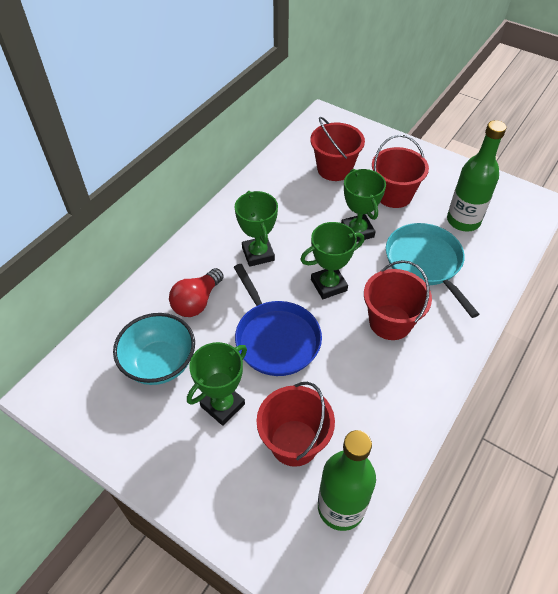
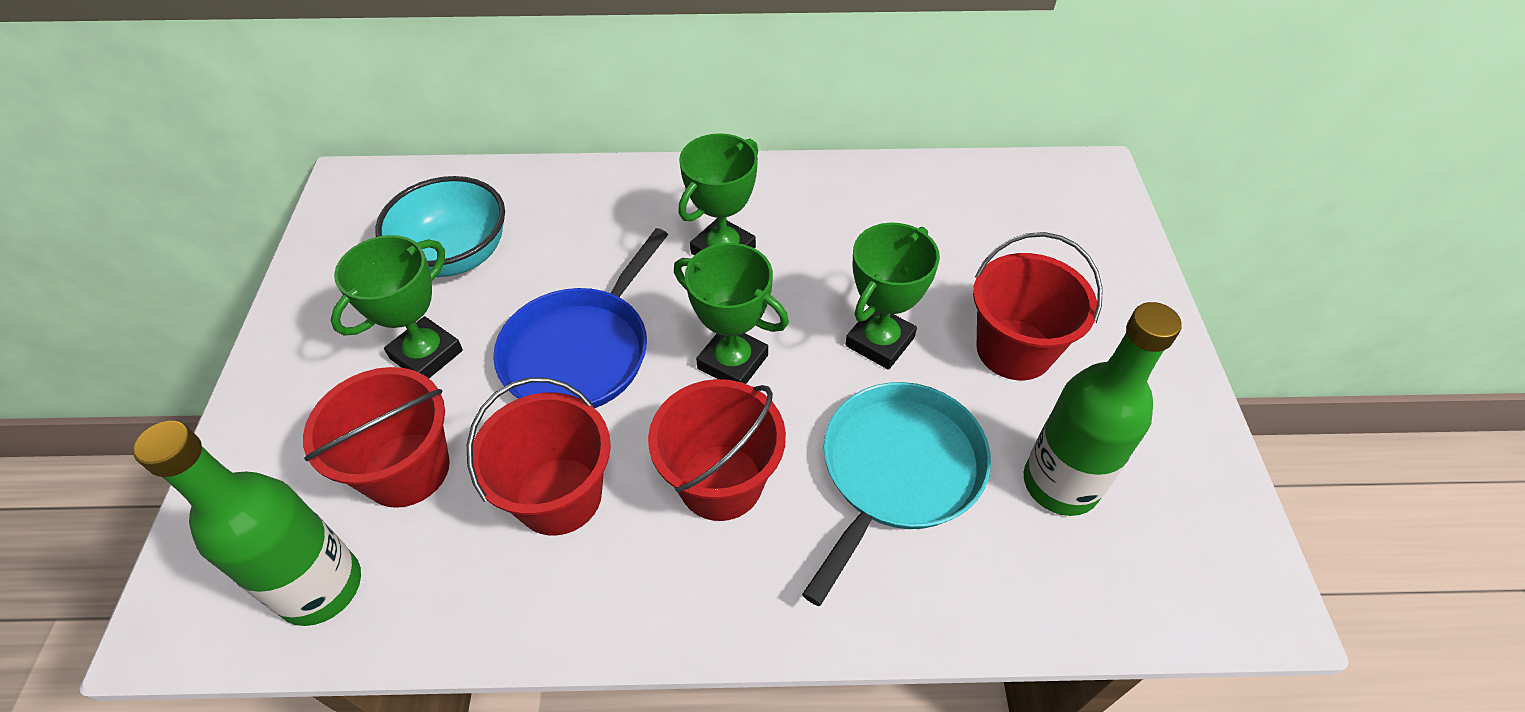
camera: 55 degrees right, 0 degrees up
red light bulb [169,268,224,317] -> none
green trophy [187,342,247,426] -> green trophy turned 60 degrees counterclockwise [331,235,463,378]
red bucket [310,116,365,181] -> red bucket moved to [467,377,611,535]

